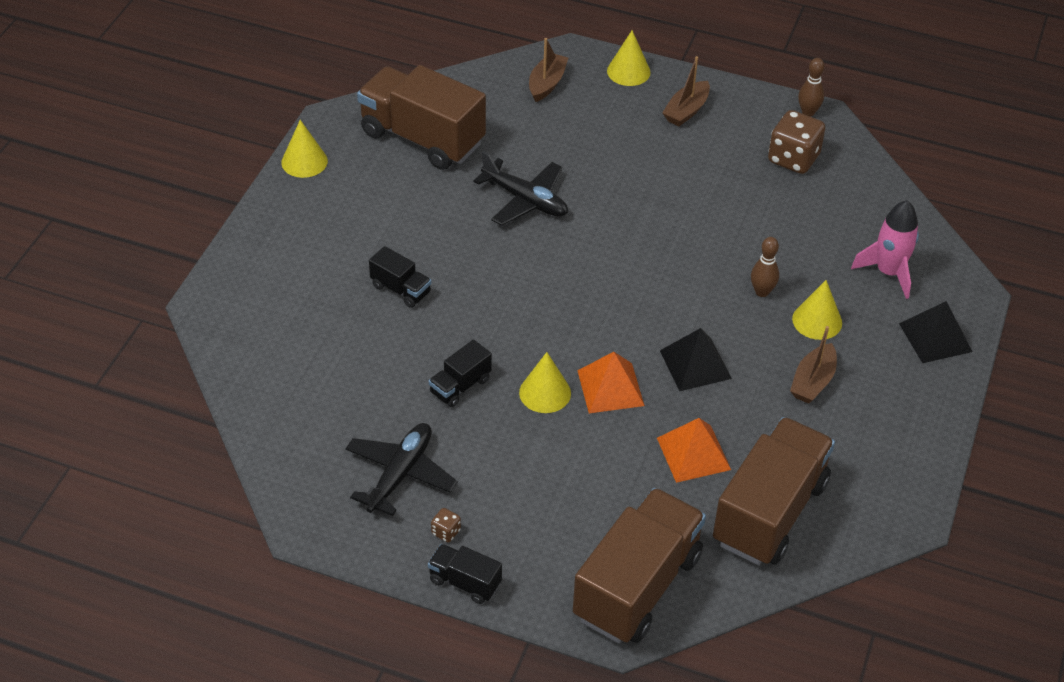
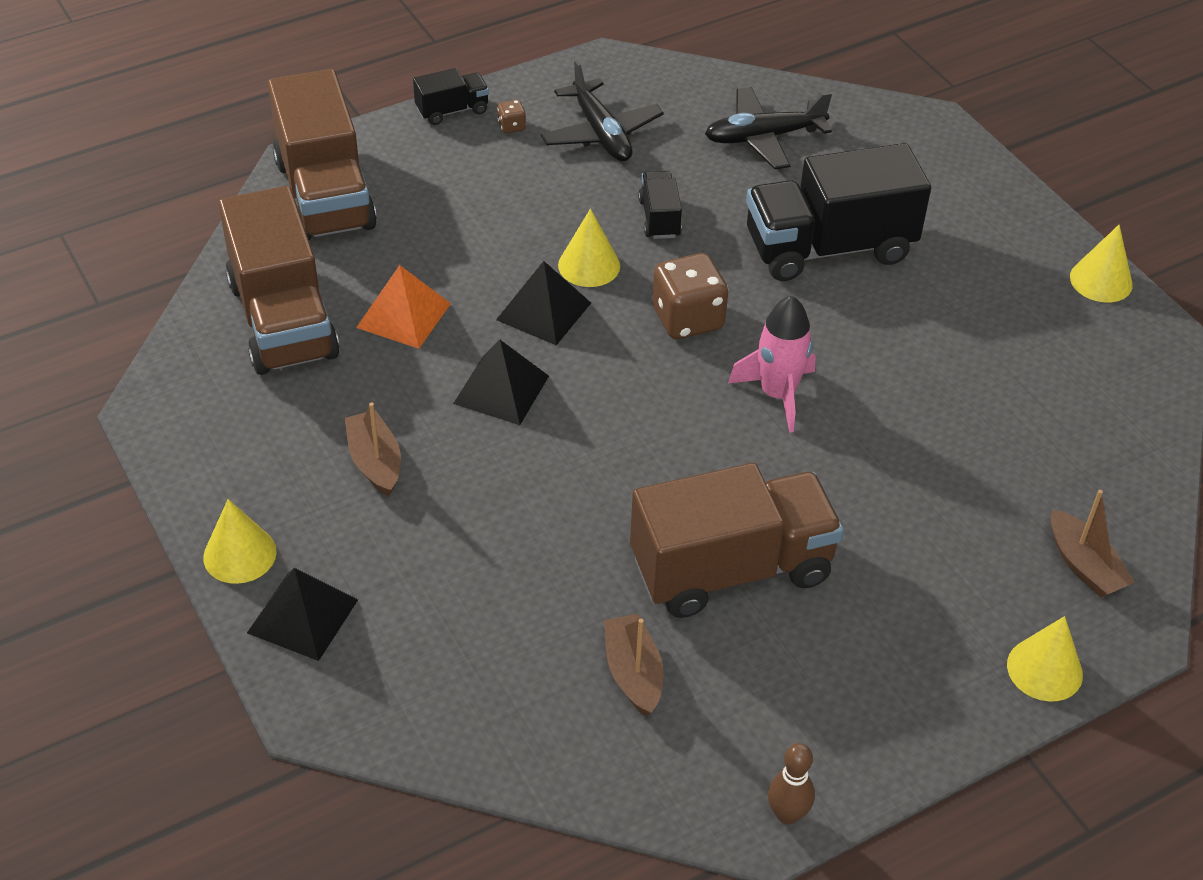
camera: 130 degrees right, 0 degrees up
brown truck [357,65,486,170] -> brown truck moved to [630,463,844,618]
black truck [369,246,431,308] -> black truck [746,143,931,281], size x2.19
black plane [473,151,568,226] -> black plane moved to [705,87,832,169]
orange pyramid [577,352,645,413] -> black pyramid [496,261,591,345]
brown boat [662,56,710,127] -> brown boat moved to [604,614,663,716]
brown bowling pin [751,237,779,297] -> none
brown dice [768,110,826,174] -> brown dice moved to [652,253,728,339]
yellow cone [792,280,842,340] -> yellow cone moved to [203,499,276,584]
pink rocket [851,200,919,299] -> pink rocket moved to [728,296,816,433]

